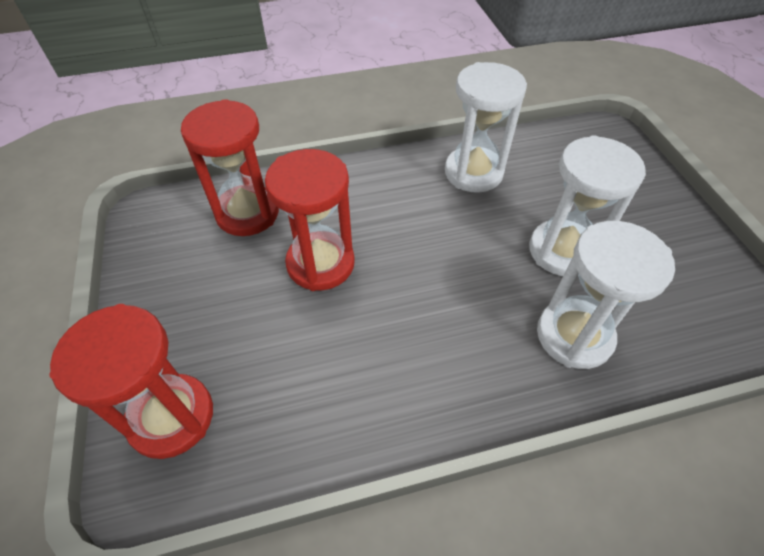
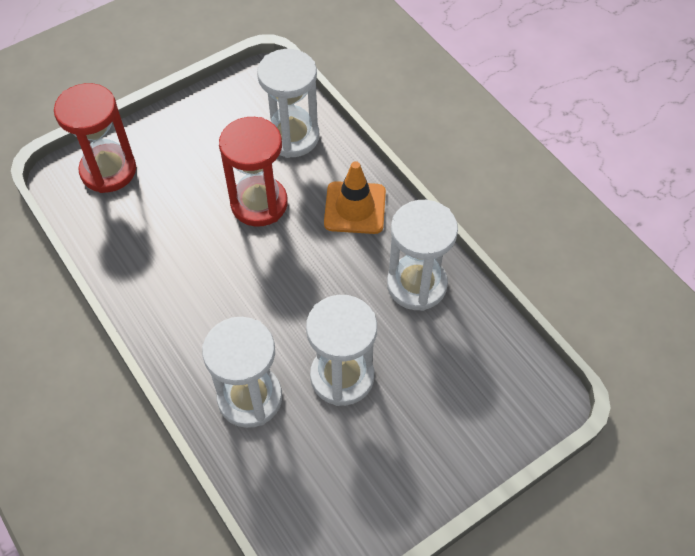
camera: 70 degrees right, 5 degrees up
red hourglass [181,99,279,236] -> white hourglass [257,49,319,158]
none -> orange traffic cone [324,161,386,234]

